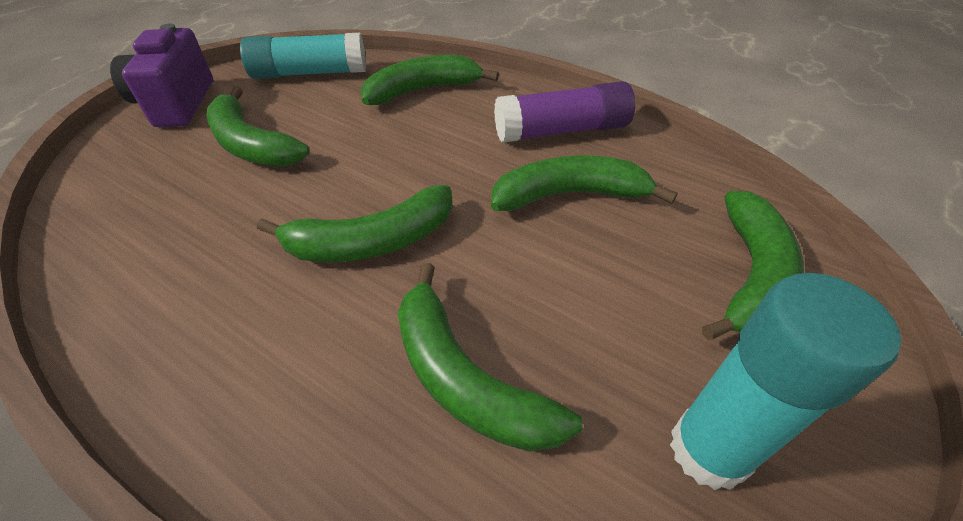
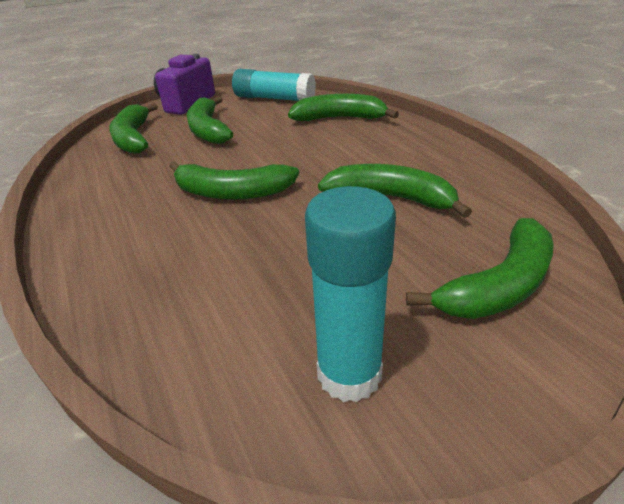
camera: 30 degrees right, 10 degrees down
green banana [398,263,583,452] -> green banana moved to [109,103,158,154]
purple glue stick [494,81,635,143] -> none

